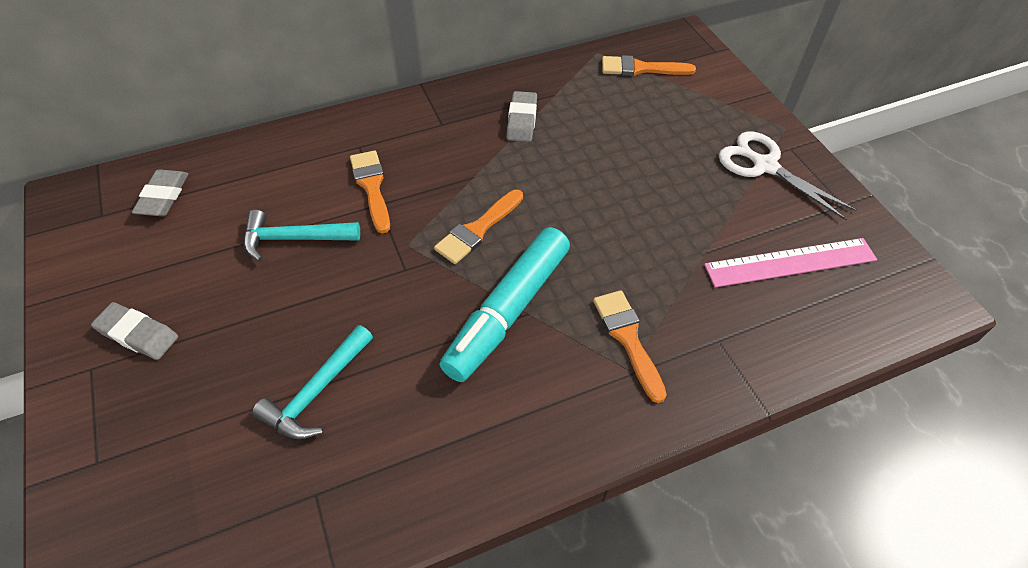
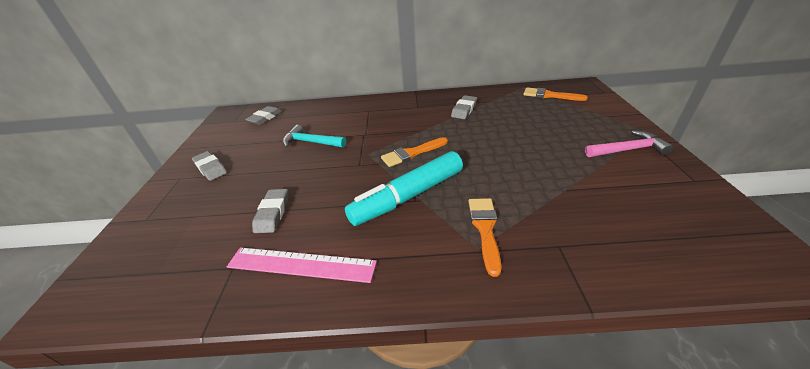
camera: 25 degrees right, 15 degrees down
turquoise hammer [252,325,373,439] -> grey eraser [252,189,288,233]
orange brush [350,150,390,234] -> none
pink ruler [704,238,877,287] -> pink ruler moved to [227,247,377,283]
white scissors [719,131,857,220] -> pink hammer [585,130,673,157]

